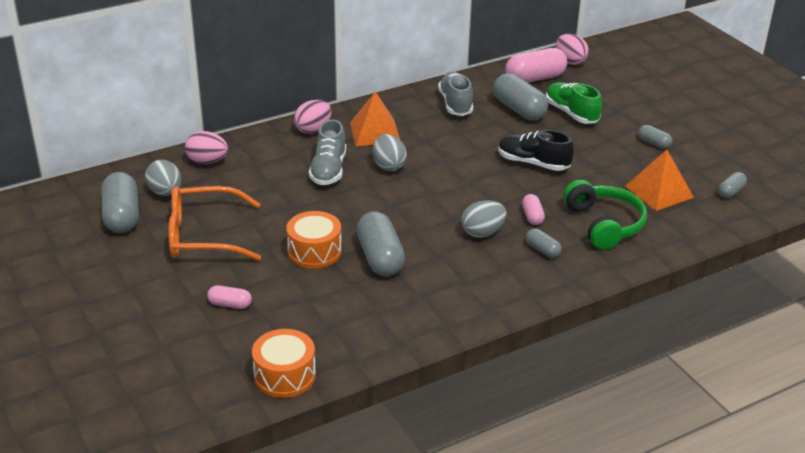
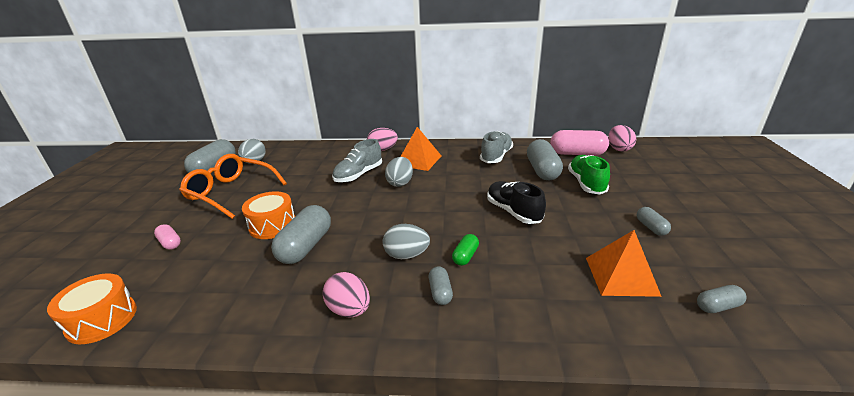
camera: 35 degrees right, 5 degrees down
pink egg [185,131,228,164] -> pink egg moved to [323,272,370,318]
pink capsule [522,194,545,225] -> green capsule [452,234,479,266]
green headphones [563,180,647,250] -> none

